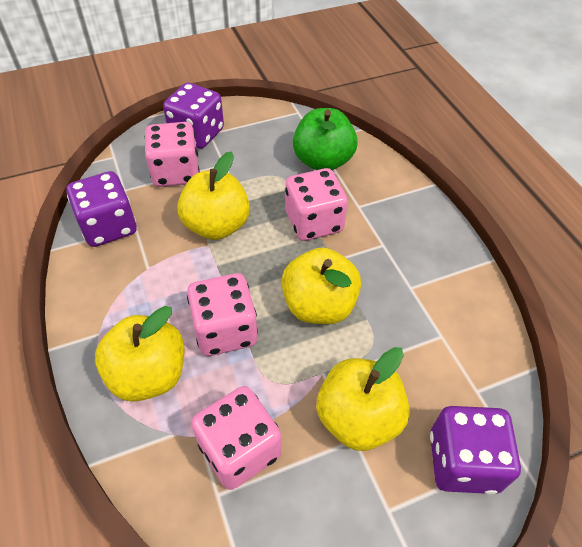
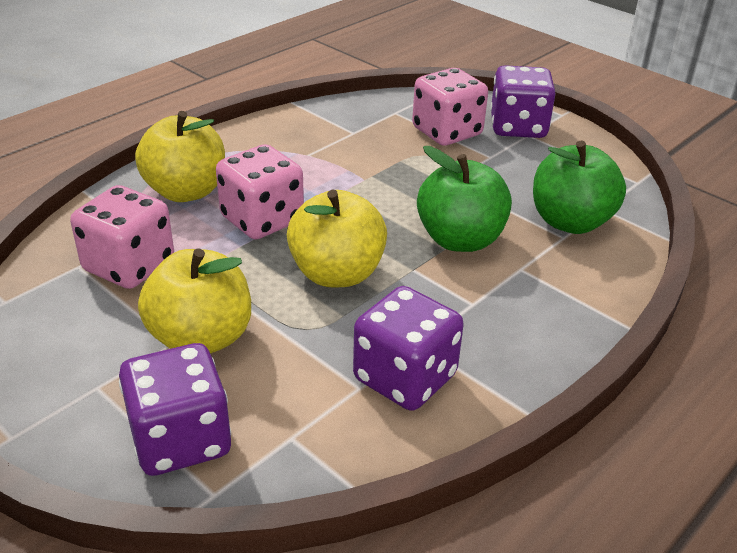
camera: 65 degrees right, 15 degrees down
purple dice [66,171,137,247] -> purple dice moved to [353,286,464,411]
yellow apple [177,151,250,240] -> none
pink dice [285,168,348,241] -> green apple [417,146,512,252]

